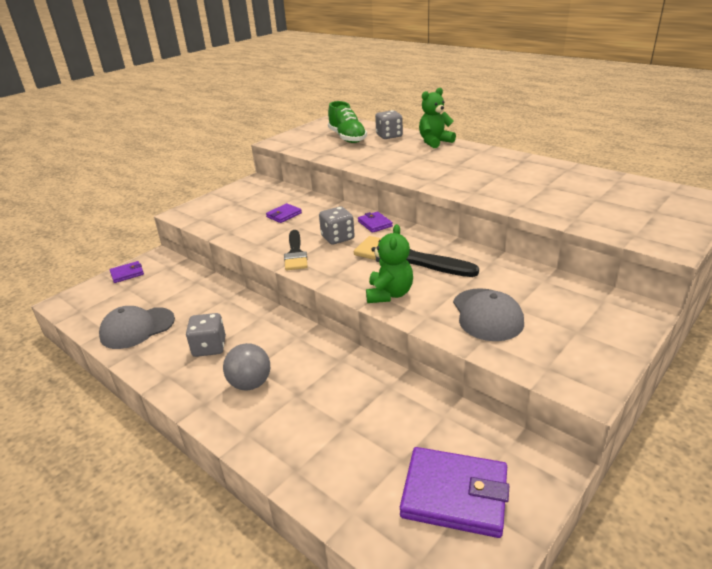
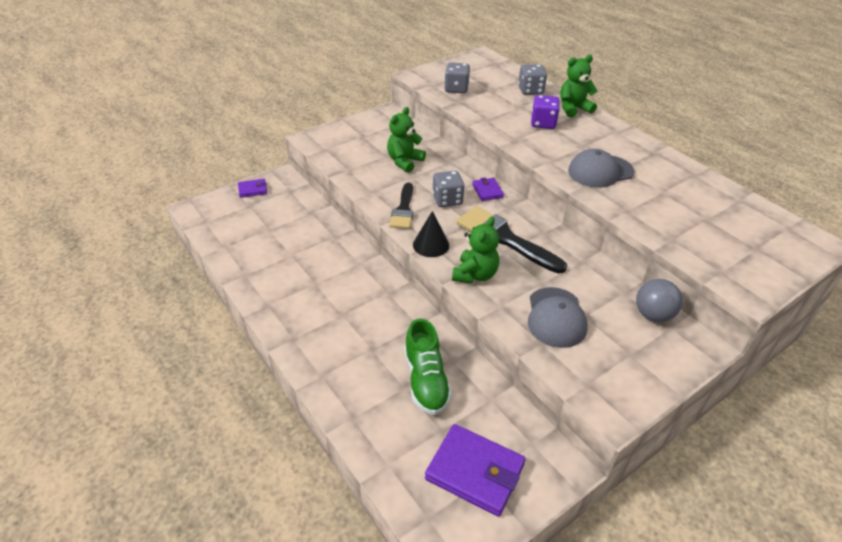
camera: 10 degrees right, 10 degrees up
grey cap [99,306,175,349] -> grey cap moved to [568,149,634,188]
grey dice [186,313,226,357] -> grey dice moved to [444,62,470,94]
grey ball [223,343,270,391] -> grey ball moved to [636,279,683,322]
purple wallet [266,203,302,223] -> green teddy bear [387,107,426,173]
green shoe [328,101,367,143] -> green shoe moved to [404,319,452,415]
none -> black cone [413,211,449,257]
none -> purple dice [531,95,560,129]

